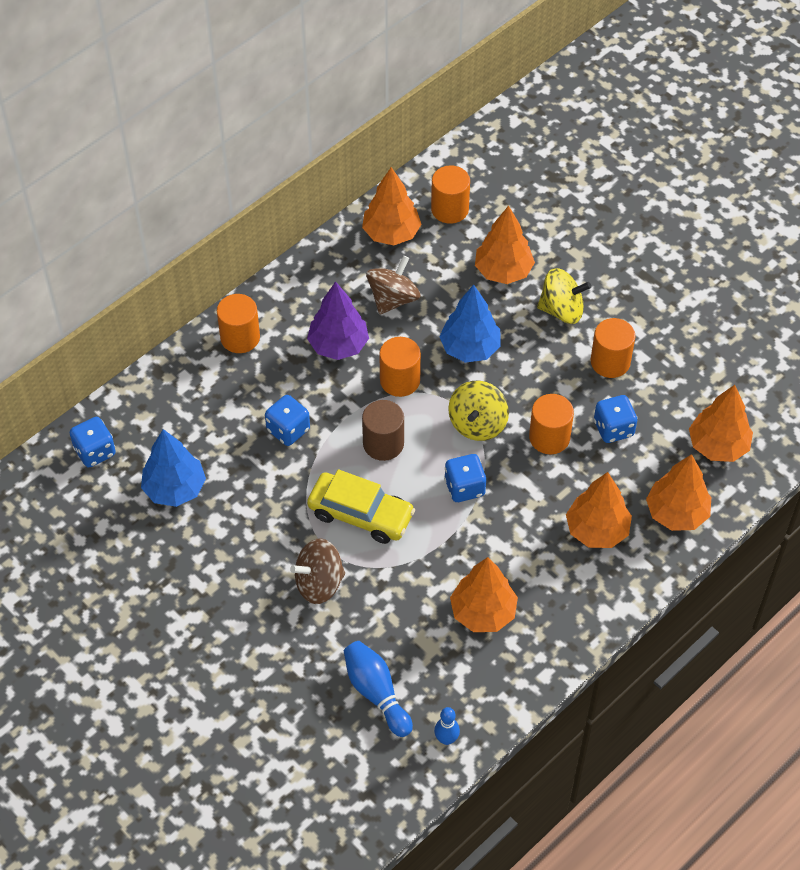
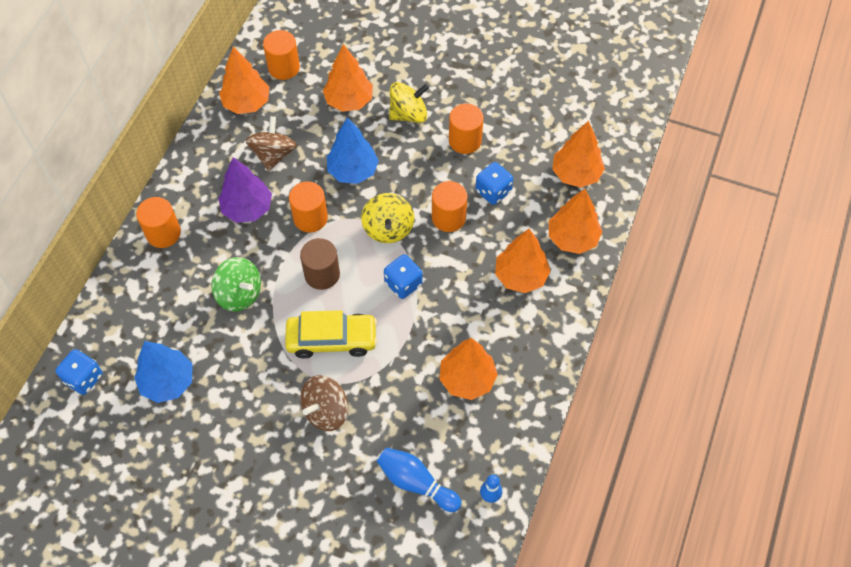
camera: 25 degrees left, 5 degrees up
blue dice [265,395,310,446] -> green spinning top [212,257,261,312]

